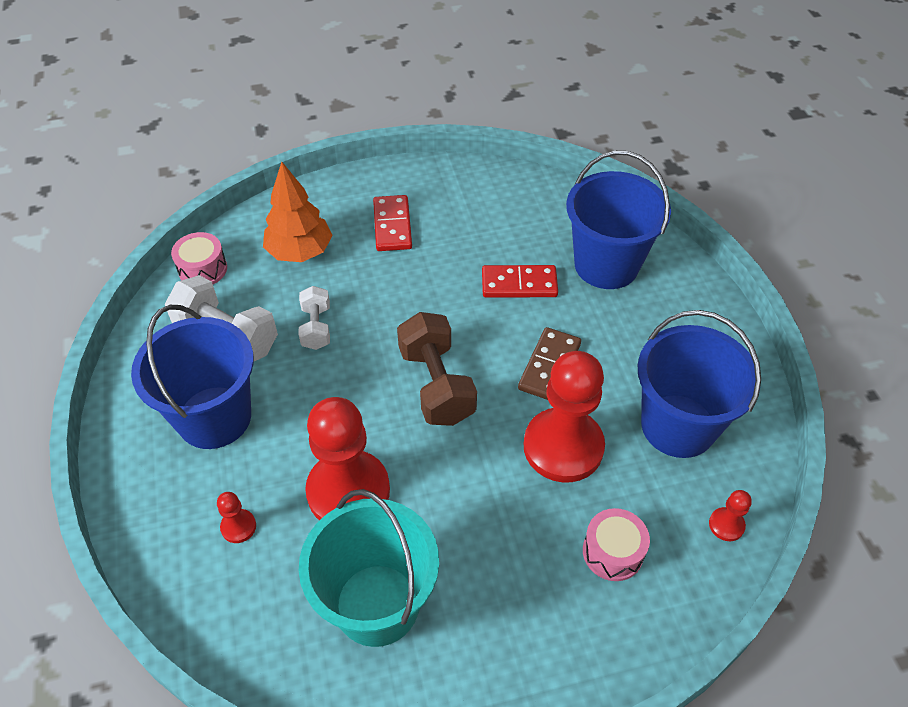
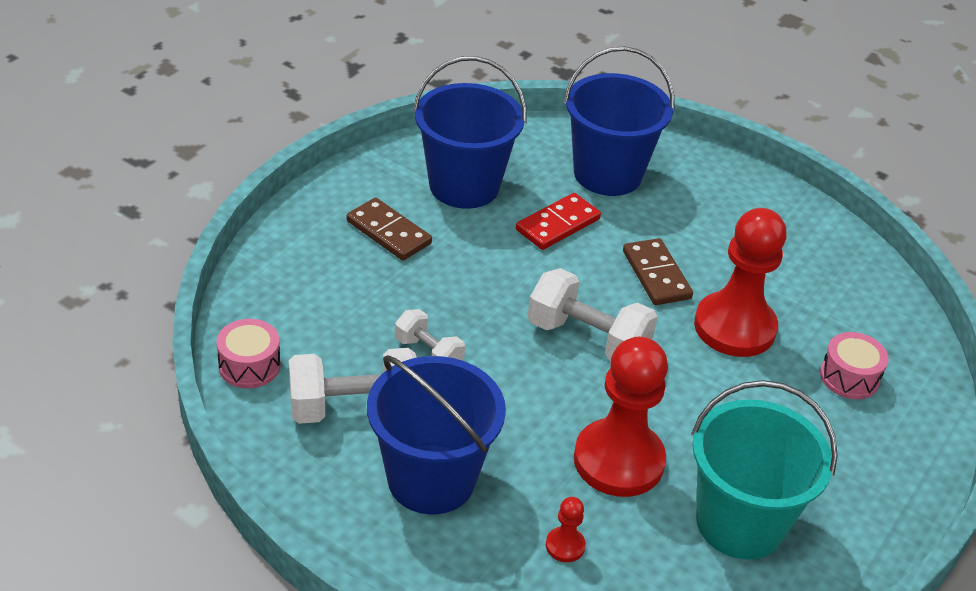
camera: 45 degrees left, 10 degrees down
orange tree [263,162,333,262] -> none
red domino [373,195,412,251] -> brown domino [347,198,432,260]
brown dumbbell [397,312,477,426] -> white dumbbell [528,268,658,360]
blue bucket [638,310,761,458] -> blue bucket moved to [413,56,526,209]
red pawn [709,490,752,541] -> none

